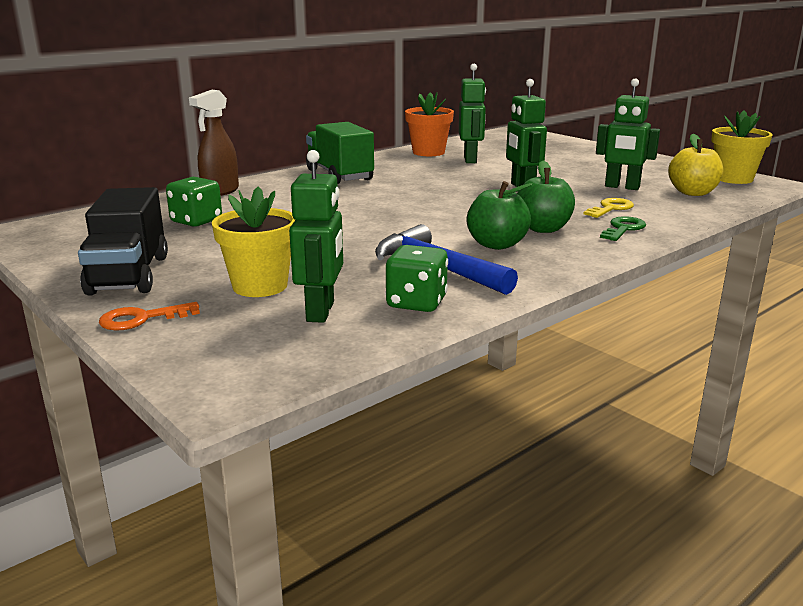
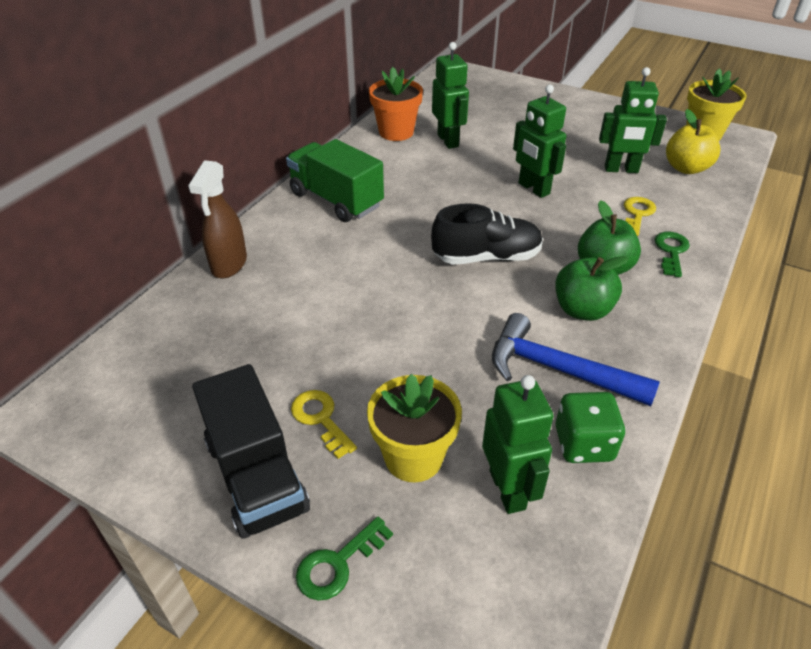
camera: 20 degrees left, 20 degrees up
orange key [99,302,200,331] -> green key [296,516,393,601]
green dice [166,177,222,227] -> none
none -> yellow key [291,390,357,459]
none -> black shoe [431,203,543,265]

